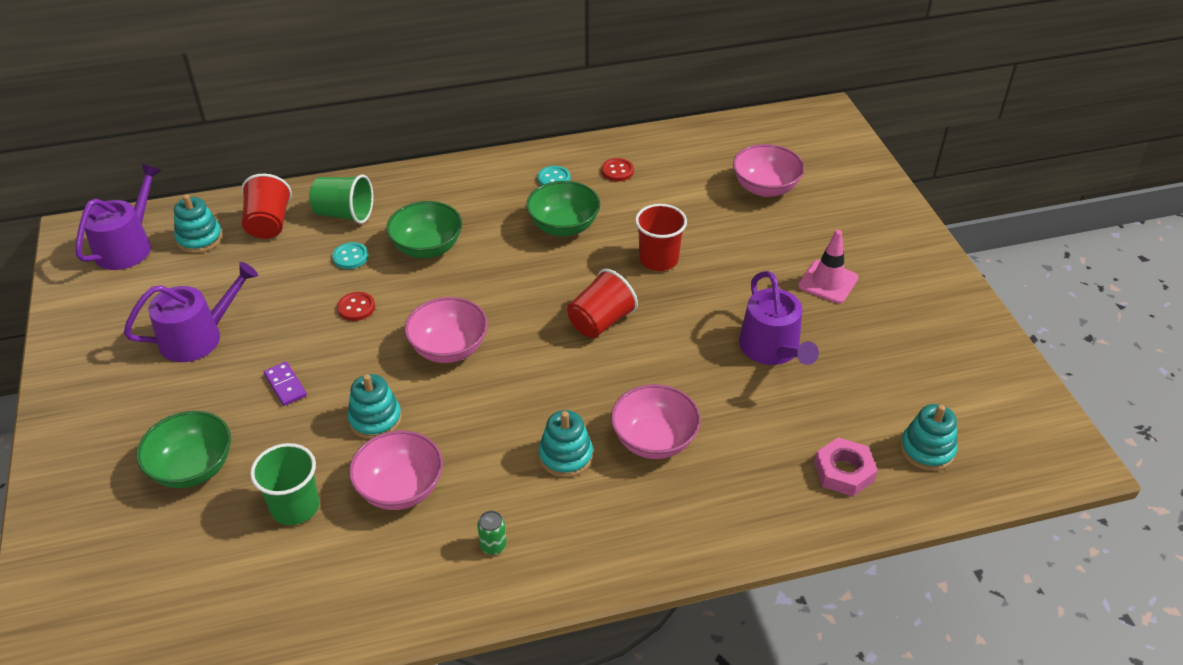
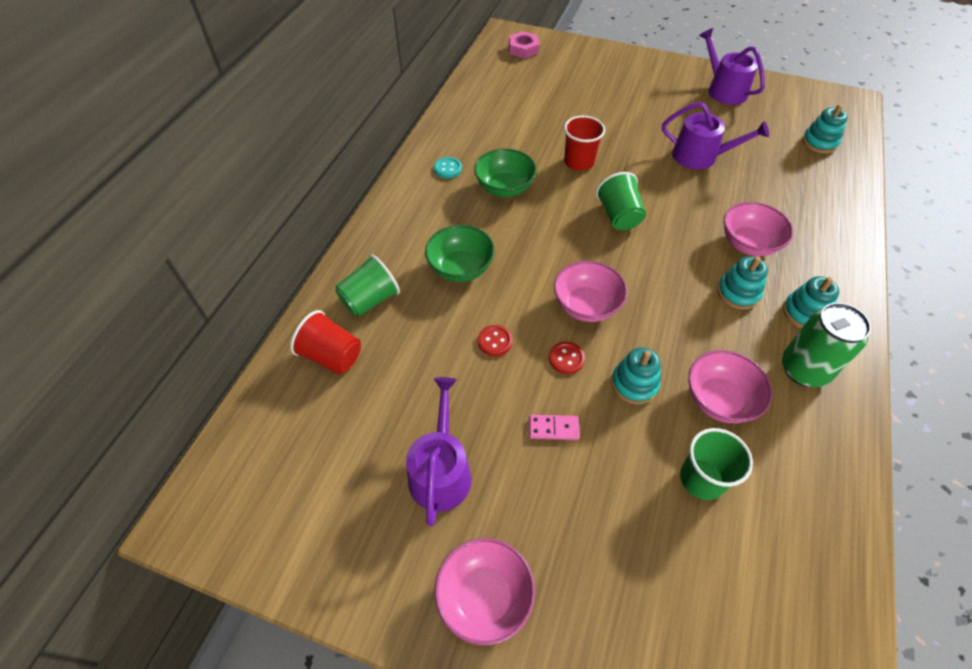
camera: 55 degrees left, 10 degrees up
purple watering can [76,164,161,270] -> purple watering can moved to [699,28,765,105]
green bowl [136,411,231,488] -> none
turquoise stacking toy [174,194,223,253] -> turquoise stacking toy moved to [783,276,839,328]
purple domino [264,362,307,406] -> pink domino [529,415,580,440]
turquoise button [332,242,369,269] -> none
green can [477,511,507,555] -> green can [782,302,871,387], size x2.34
red cup [567,269,638,338] -> green cup [596,172,646,230]
red button [601,158,634,181] -> red button moved to [549,342,585,374]
pink bowl [733,144,805,197] -> pink bowl moved to [434,538,535,646]
pink traffic cone [798,230,858,304] -> none
pink nut [814,437,878,496] -> pink nut moved to [509,31,539,58]

